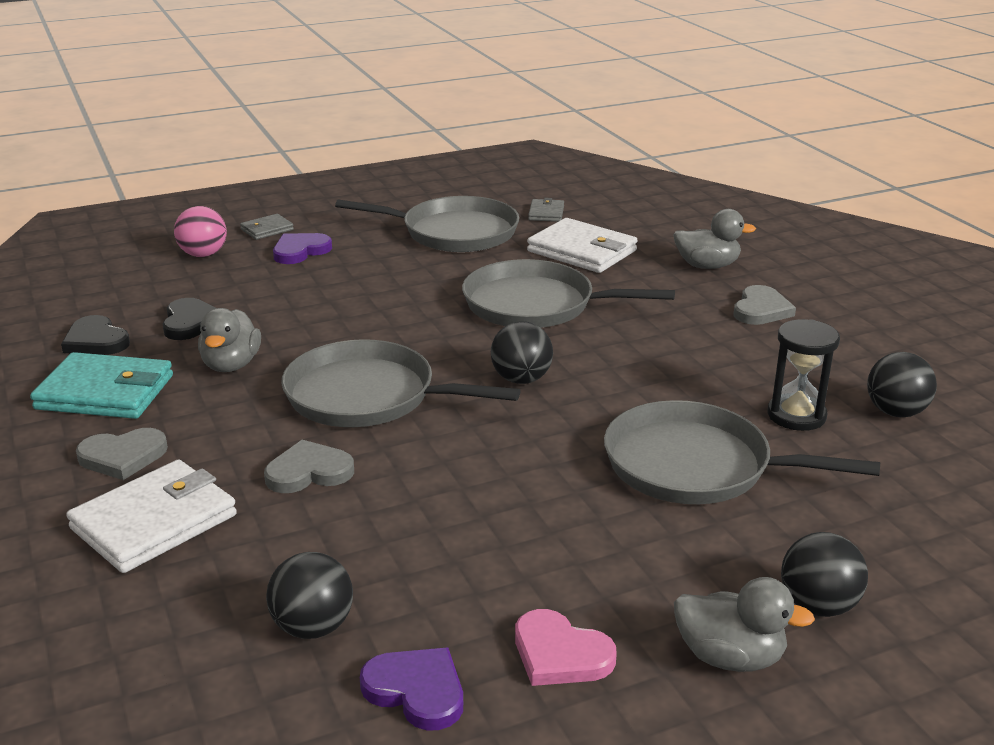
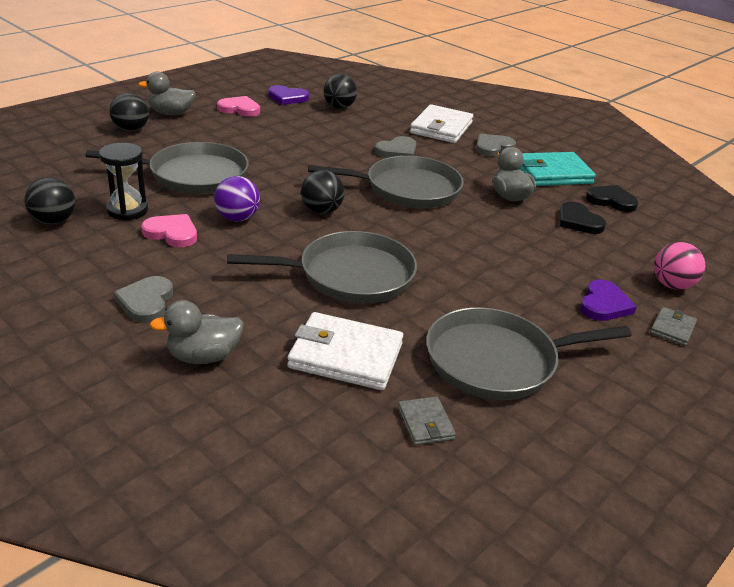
camera: 155 degrees right, 5 degrees up
none -> pink heart [141,214,197,247]
none -> purple ball [214,176,260,222]

